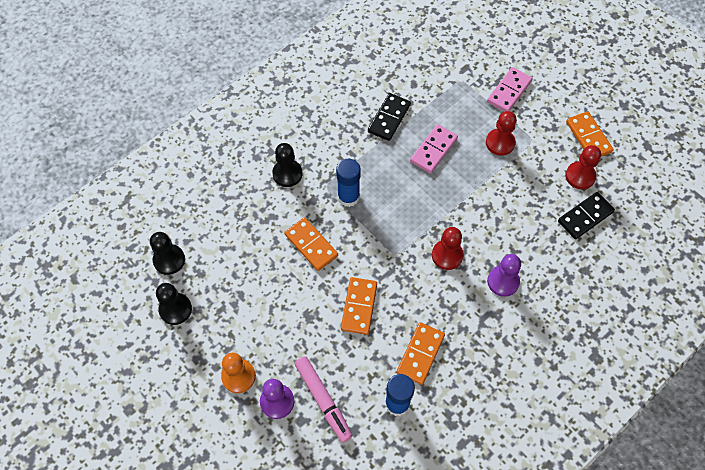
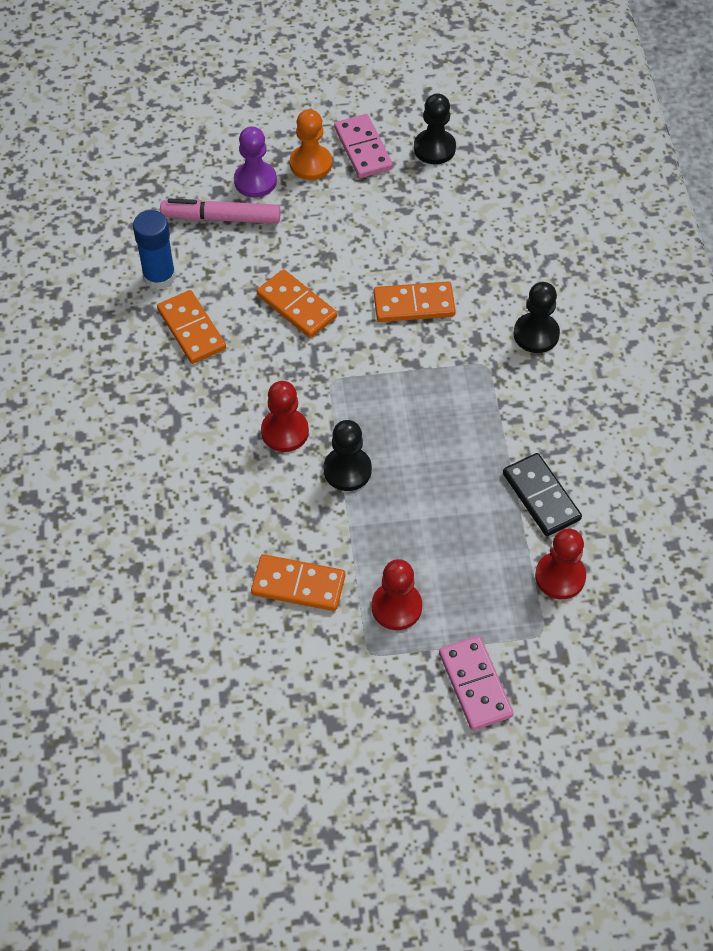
camera: 125 degrees right, 5 degrees down
black pawn [150,232,185,275] -> black pawn moved to [324,420,372,491]
blue glue stick [336,159,361,207] -> none
pink domino [410,124,458,173] -> pink domino moved to [334,114,393,178]
purple pawn [487,254,521,297] -> none
black domino [558,192,615,239] -> none
red pawn [565,145,601,189] -> red pawn moved to [535,528,586,599]
orange domino [566,111,614,157] -> orange domino moved to [251,554,345,611]

